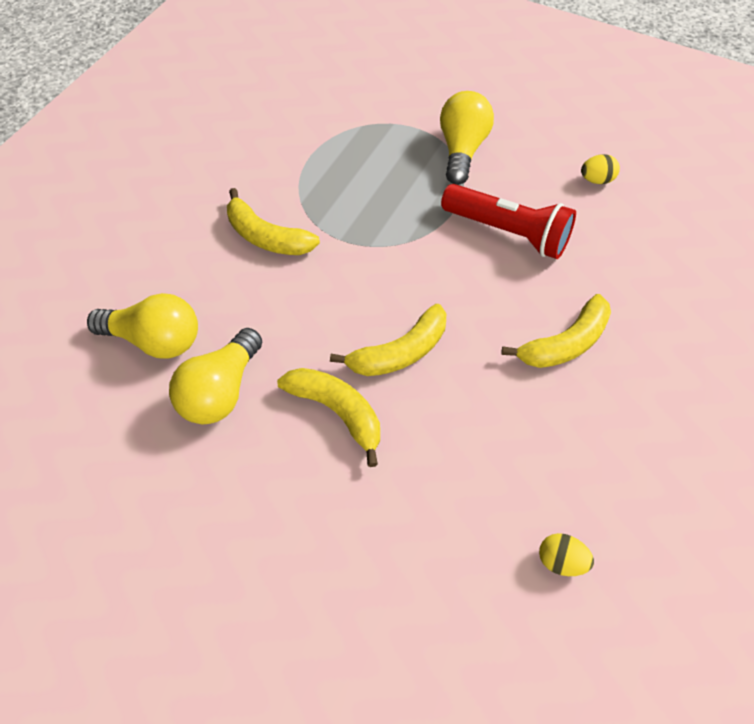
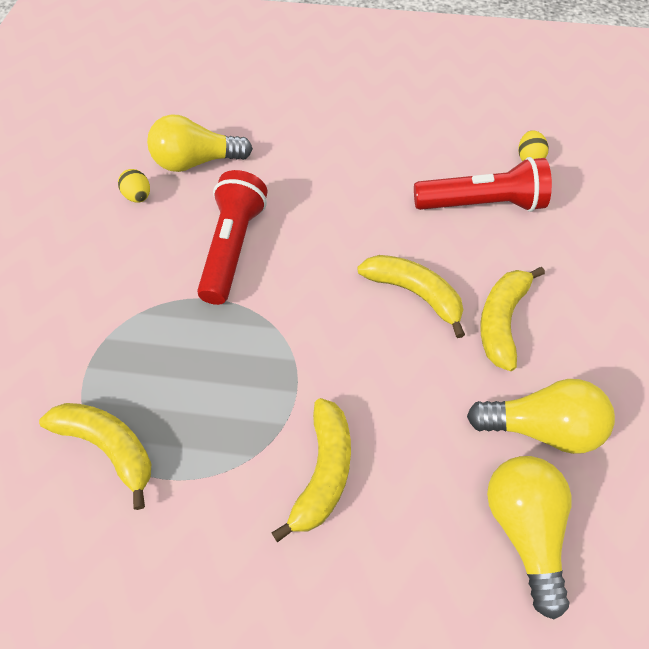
camera: 110 degrees left, 0 degrees up
yellow light bulb [440,91,494,185] -> yellow light bulb moved to [147,115,253,172]
yellow banana [501,294,611,368] -> yellow banana moved to [39,403,151,510]
none -> red flashlight [414,157,552,212]

